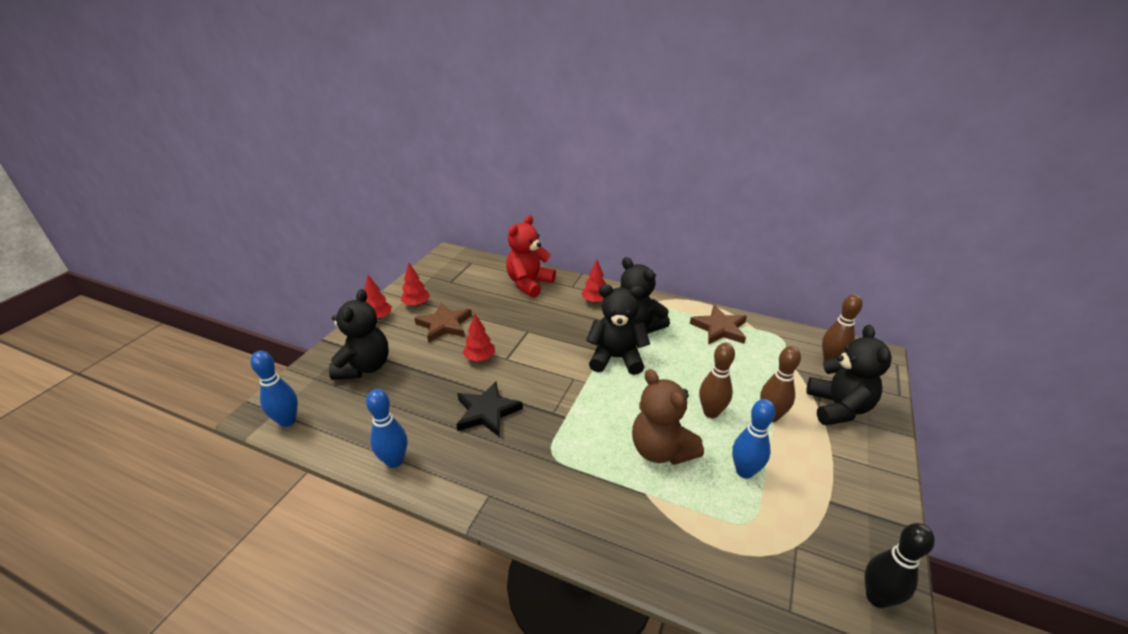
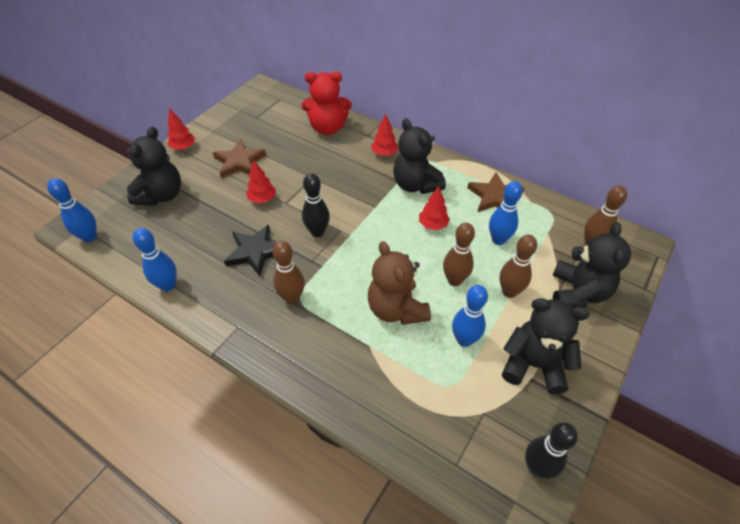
camera: 10 degrees right, 15 degrees up
red tree [401,262,430,306] -> red tree moved to [419,186,450,230]
red teddy bear [506,215,556,298] -> red teddy bear turned 135 degrees counterclockwise [301,71,352,135]
black teddy bear [586,284,650,375] -> black teddy bear moved to [502,298,589,394]
none -> brown bowling pin [273,241,305,304]
none -> black bowling pin [302,173,330,237]
none -> blue bowling pin [489,181,523,245]

